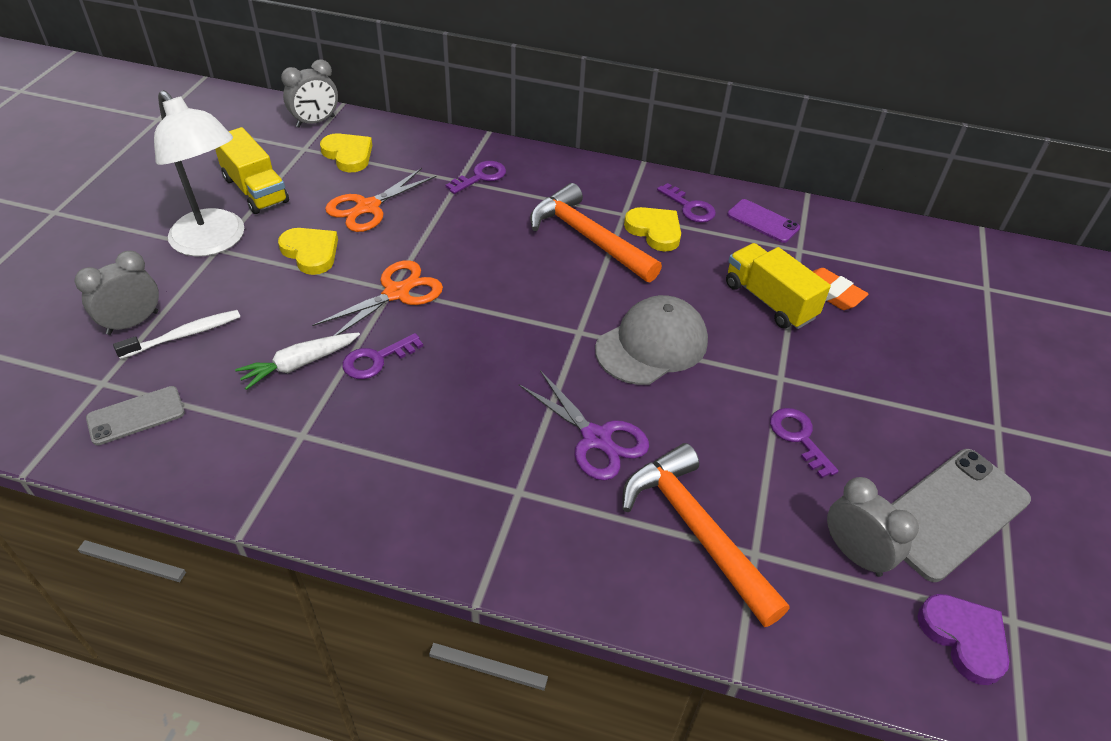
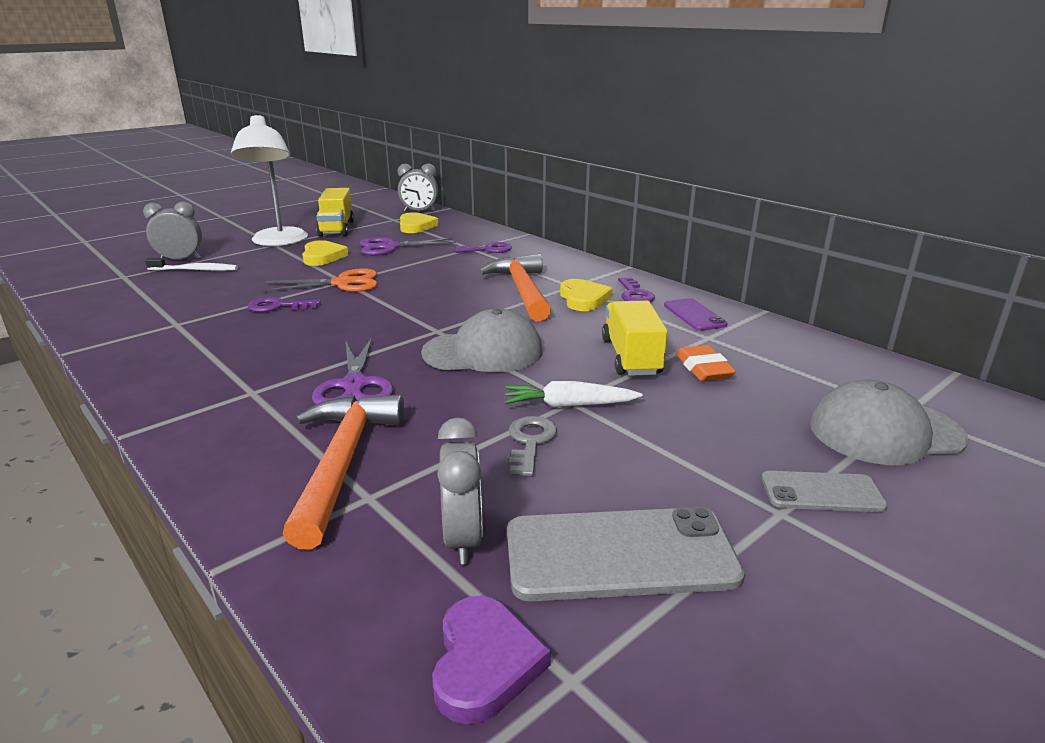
camera: 35 degrees right, 20 degrees down
grey phone [86,386,185,445] -> grey phone moved to [761,471,888,512]
white carrot [235,333,360,390] -> white carrot moved to [505,381,642,407]
orange scissors [325,168,437,232] -> purple scissors [360,237,456,255]
purple key [770,408,839,478] -> grey key [509,416,557,476]
none -> grey cap [810,380,968,465]

